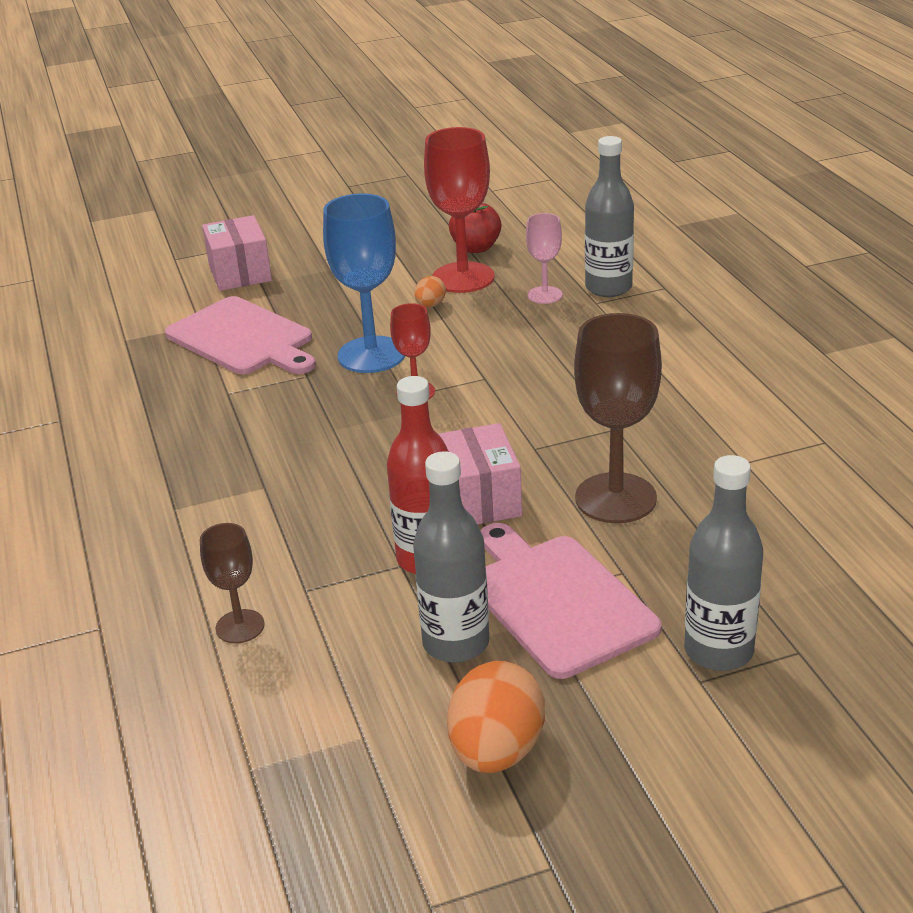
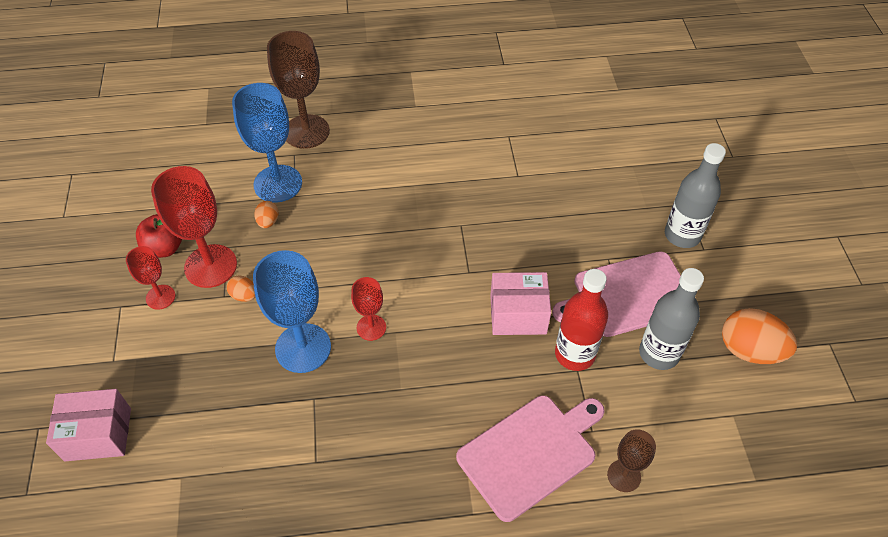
camera: 80 degrees left, 20 degrees up
pink cutting board [165,296,316,374] -> pink cutting board moved to [456,395,605,522]
pink goblet [526,213,562,304] -> orange egg [254,201,279,228]
brown goblet [574,313,662,523] -> brown goblet moved to [267,31,330,149]
grey bottle [585,136,634,297] -> blue goblet [232,83,302,203]
none -> red goblet [126,246,175,310]

